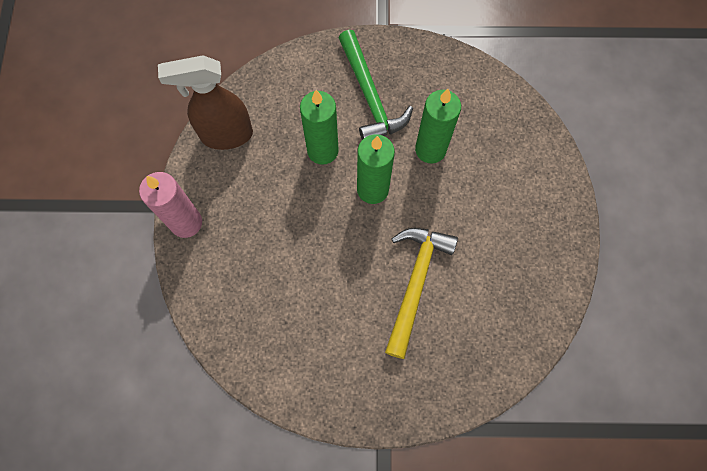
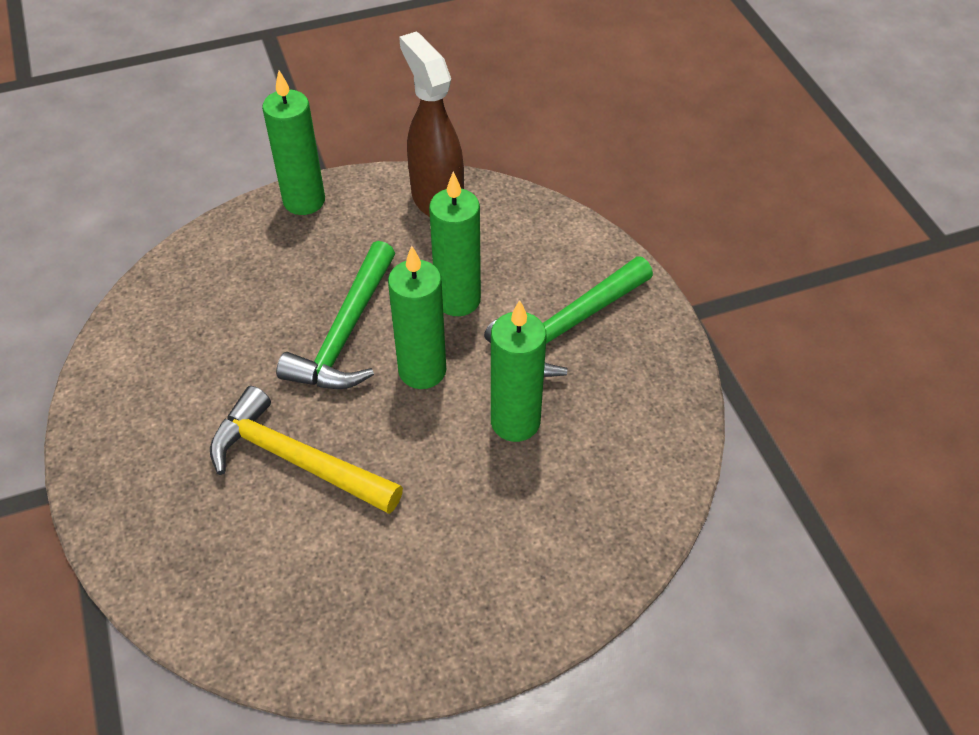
camera: 70 degrees right, 20 degrees down
pink candle [139,172,202,238] -> green candle [262,71,325,215]
yellow hammer [385,228,458,359] -> yellow hammer turned 150 degrees counterclockwise [210,386,403,514]
none -> green hammer [276,241,395,389]

